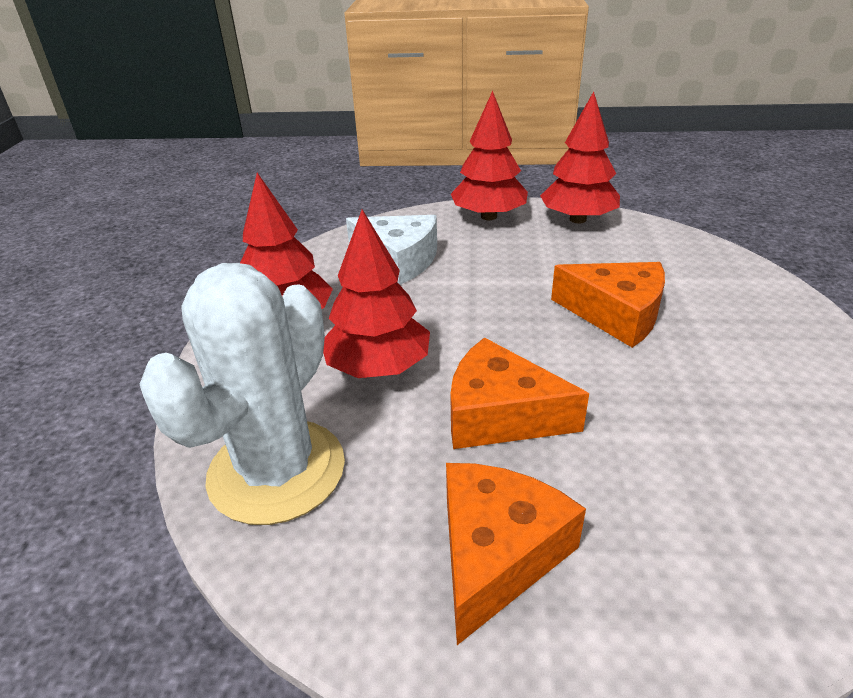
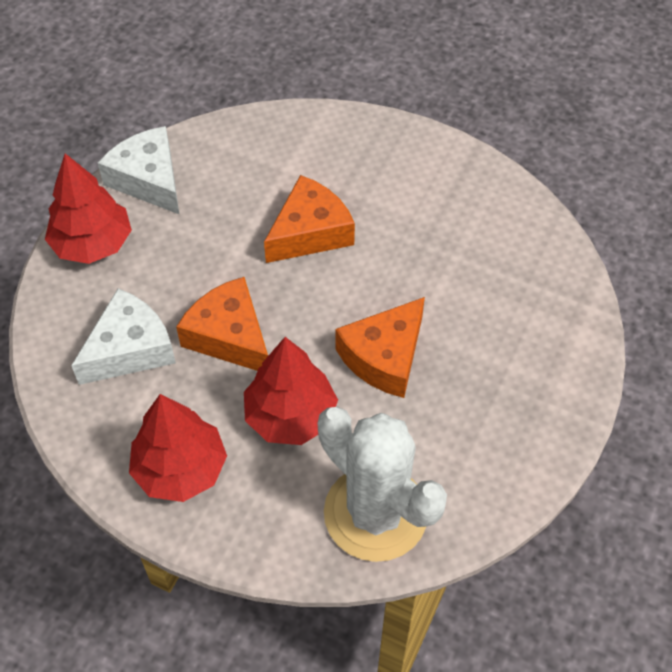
camera: 70 degrees left, 20 degrees up
orange cheese [446,463,586,645] -> orange cheese moved to [176,277,268,371]
red tree [540,91,620,223] -> white cheese [98,126,180,215]

